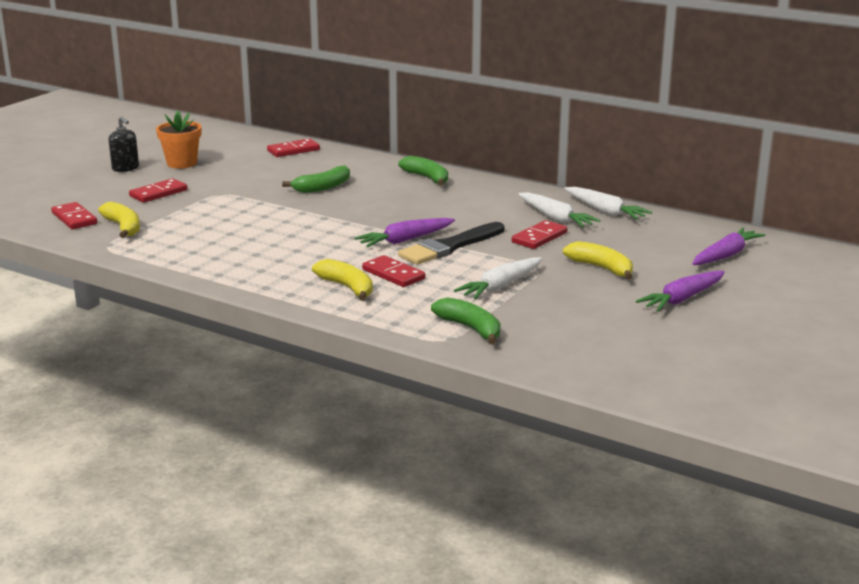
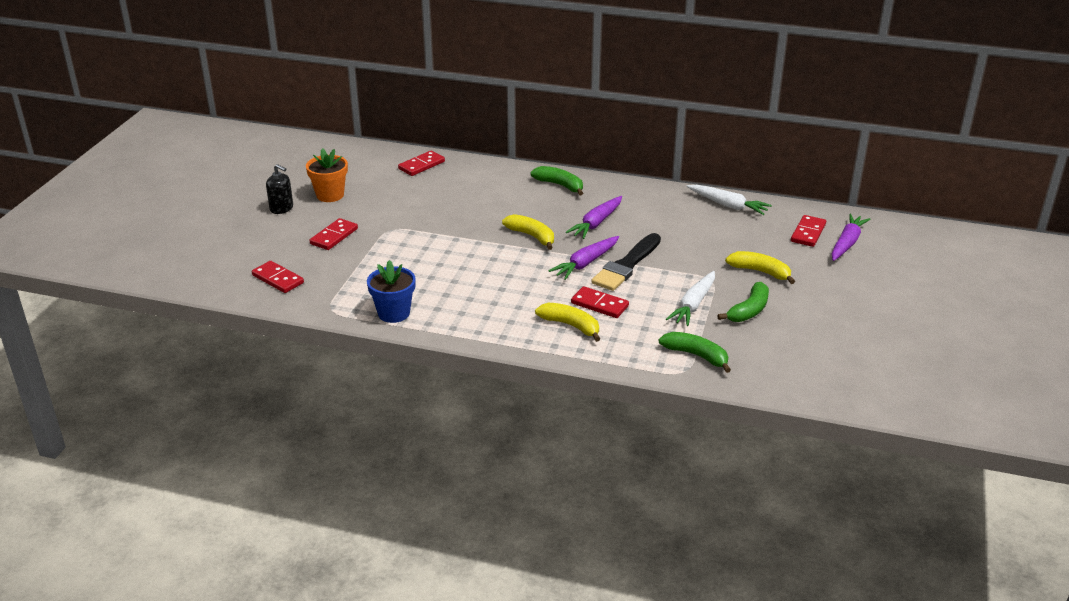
camera: 15 degrees left, 10 degrees up
yellow banana [98,201,140,238] -> yellow banana moved to [502,214,554,250]
green banana [282,165,350,193] -> green banana moved to [717,282,769,322]
red domino [512,220,567,249] -> red domino moved to [791,215,826,247]
white carrot [518,192,600,227] -> none
purple carrot [636,271,725,312] -> purple carrot moved to [566,196,622,239]
none -> blue flower pot [367,260,416,323]

